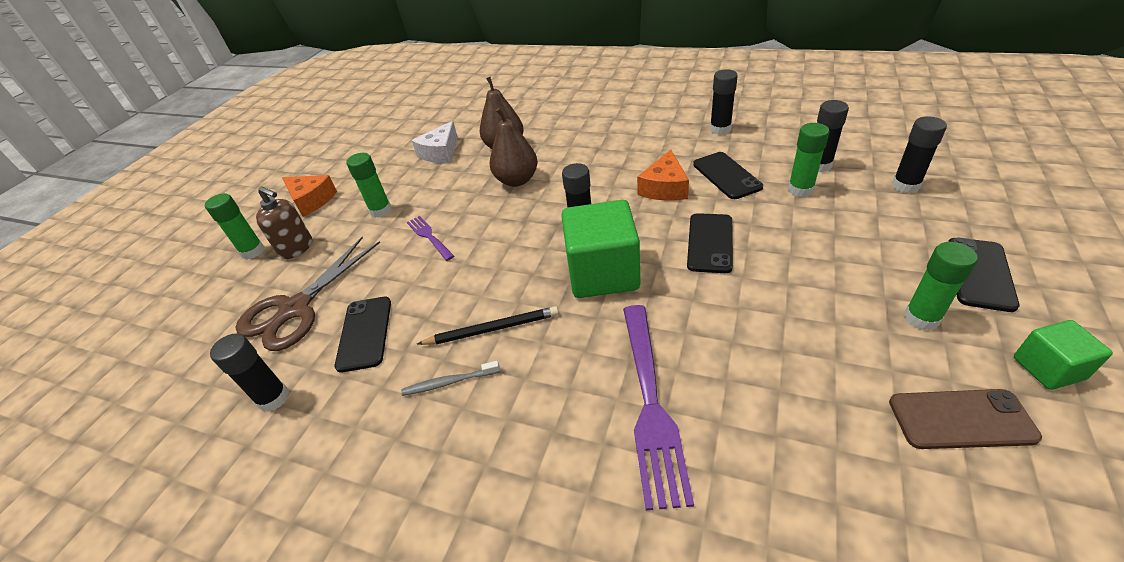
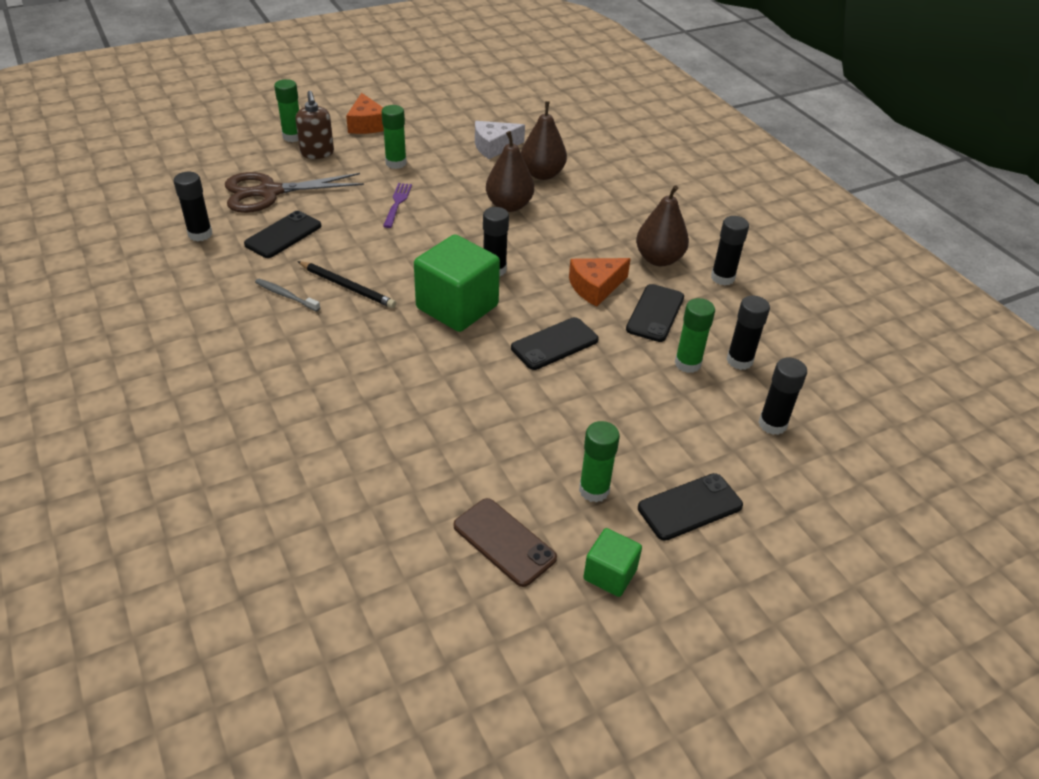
camera: 35 degrees right, 0 degrees up
purple fork [623,305,694,510] -> none
none -> brown pear [636,185,689,266]

